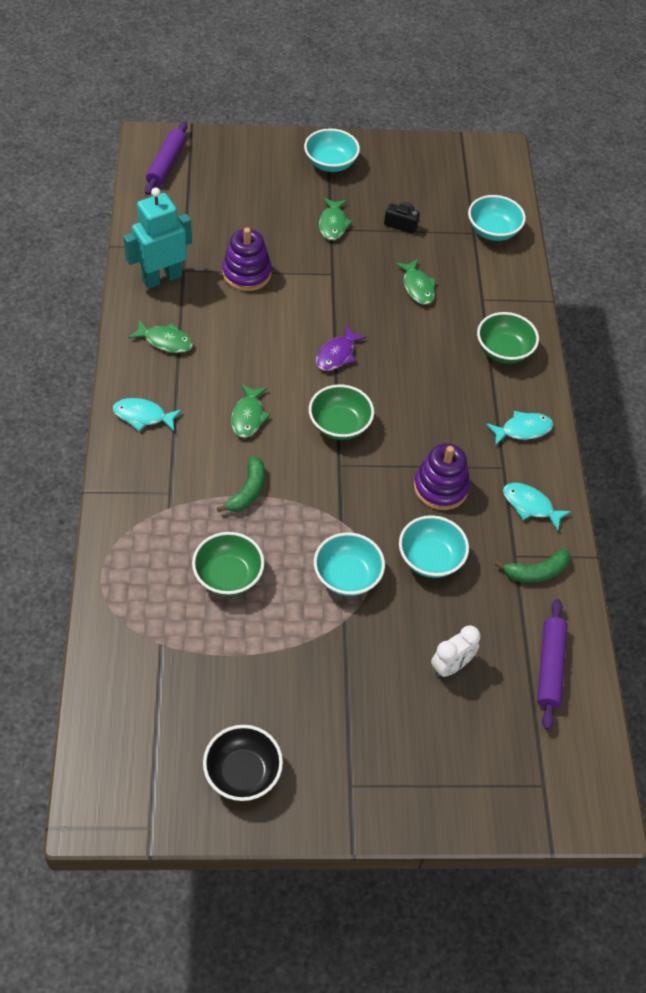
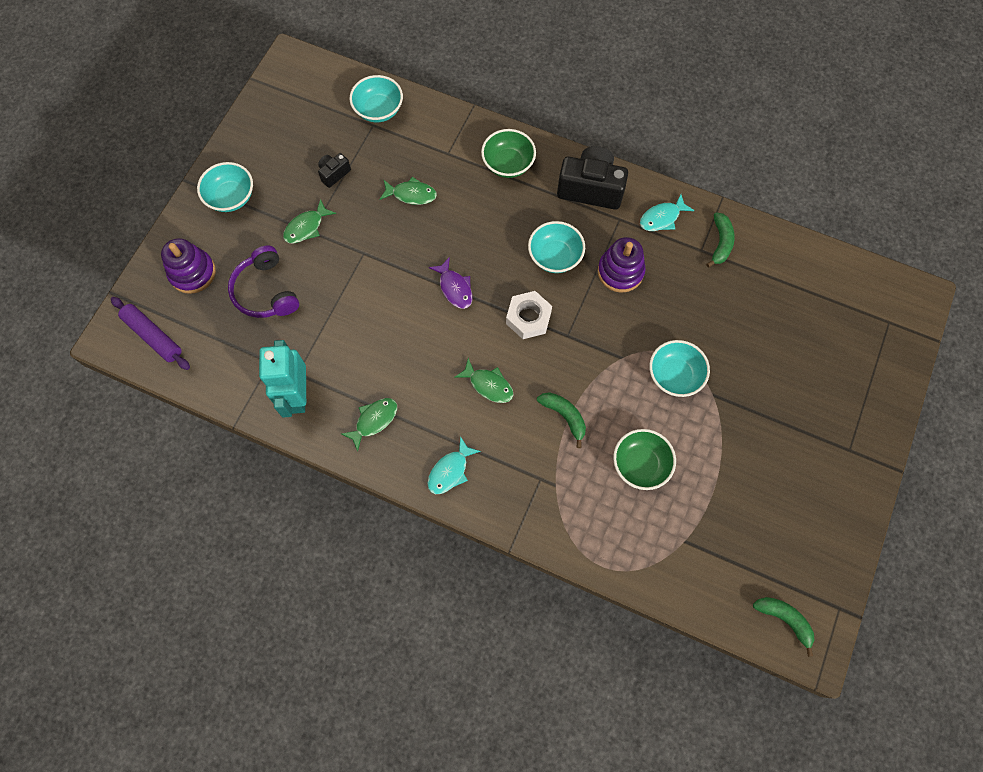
camera: 60 degrees left, 15 degrees up
black bowl [203,725,283,801] -> none
purple stacking toy [222,228,272,291] -> purple stacking toy moved to [161,238,216,294]
green bowl [309,384,374,440] -> white nut [506,291,552,339]
green fish [319,198,353,240] -> green fish turned 105 degrees clockwise [283,199,336,243]
turquoise bowl [399,515,469,578] -> turquoise bowl moved to [528,221,585,273]
white clock [431,625,480,677] -> none
turquoise fish [486,411,553,445] -> black camera [557,146,628,210]
purple rolling pin [537,599,568,730] -> none
none -> purple headphones [228,245,299,318]
none -> green banana [753,597,814,657]

